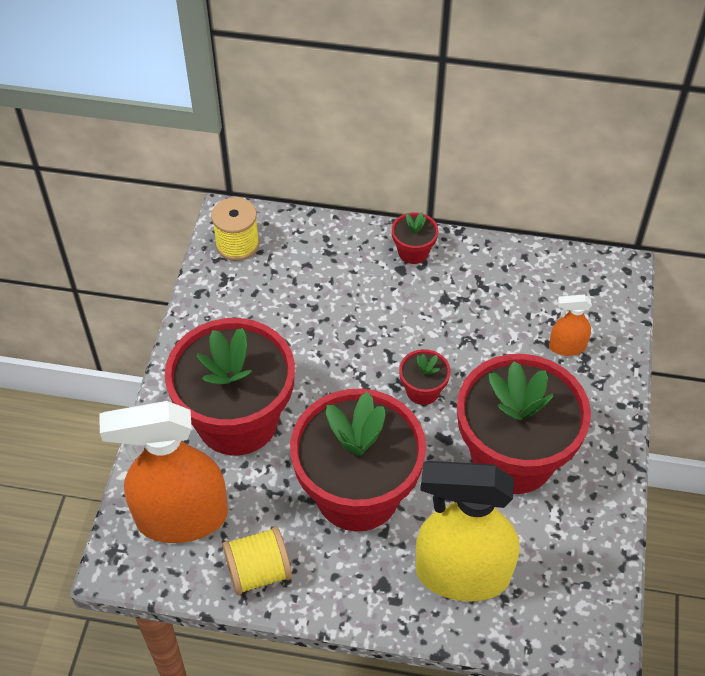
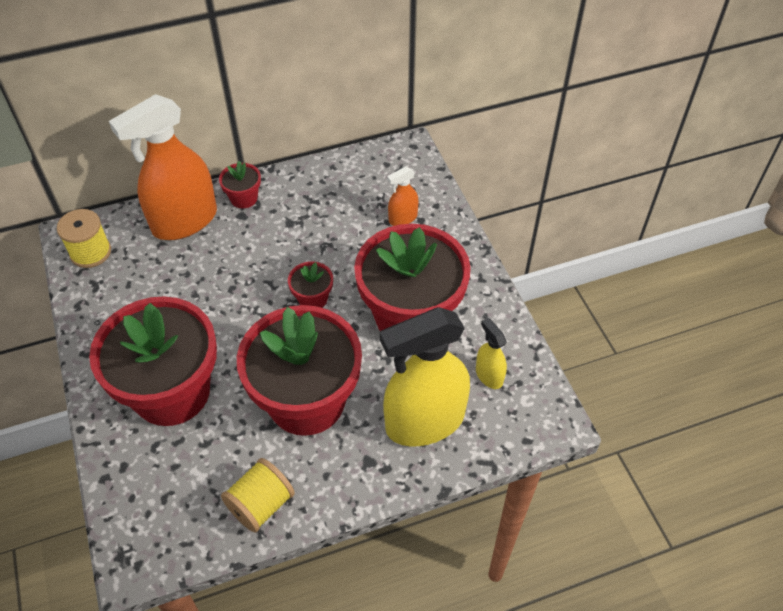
camera: 30 degrees left, 0 degrees up
orange spray bottle [100,401,228,543] -> orange spray bottle moved to [109,94,217,240]
none -> yellow spray bottle [476,318,507,389]

